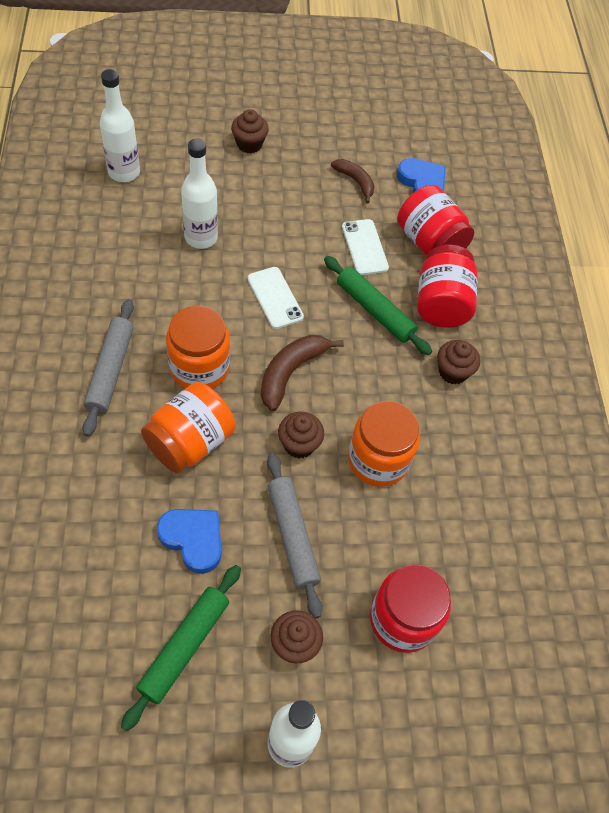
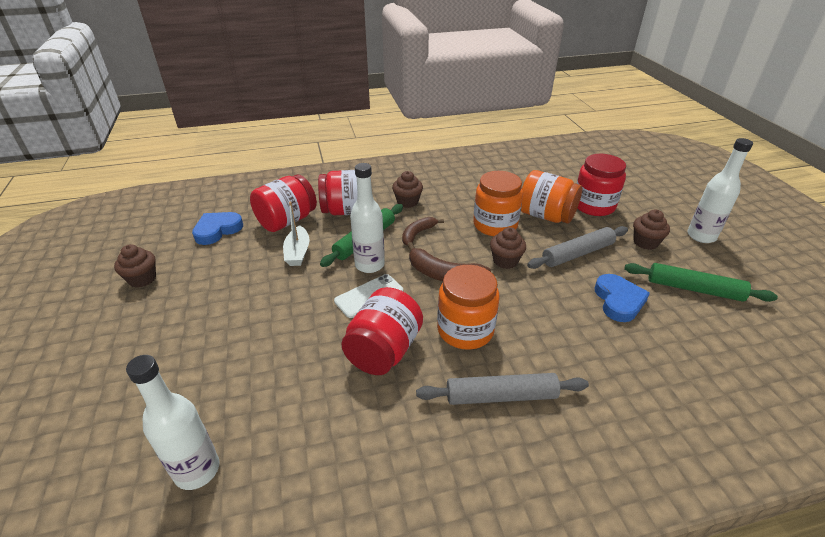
camera: 95 degrees left, 20 degrees down
orange jar [141,382,235,473] -> orange jar moved to [521,170,582,223]
blue heart [157,509,222,574] -> blue heart turned 150 degrees clockwise [595,274,650,322]
white bottle [181,139,218,249] -> white bottle moved to [350,163,385,273]
brown cupcake [231,109,269,153] -> brown cupcake moved to [114,244,156,288]
brown banana [331,159,375,203] -> brown banana moved to [402,217,444,245]
white phone [342,219,389,275] -> white boat [283,202,310,266]
none -> red jar [341,287,423,375]

